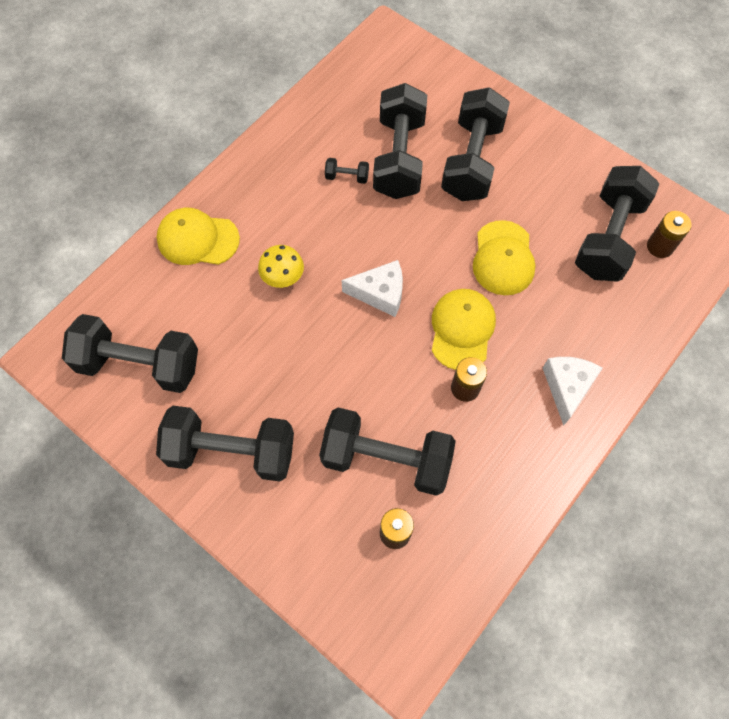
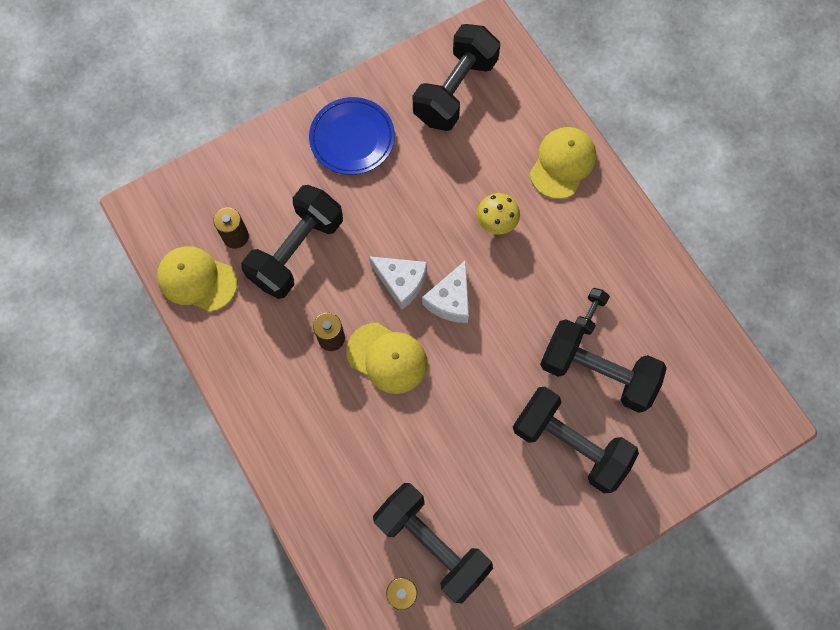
camera: 110 degrees right, 5 degrees up
black dumbbell [156,406,294,482] -> blue plate [309,97,395,175]
yellow cap [473,220,535,295] -> yellow cap moved to [157,246,238,312]
white cheese [543,357,603,426] -> white cheese moved to [369,256,427,310]

